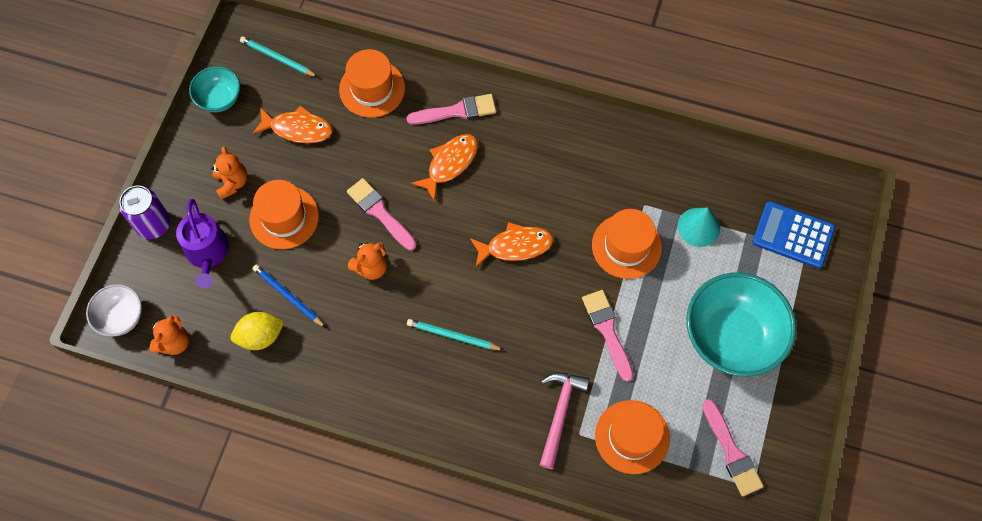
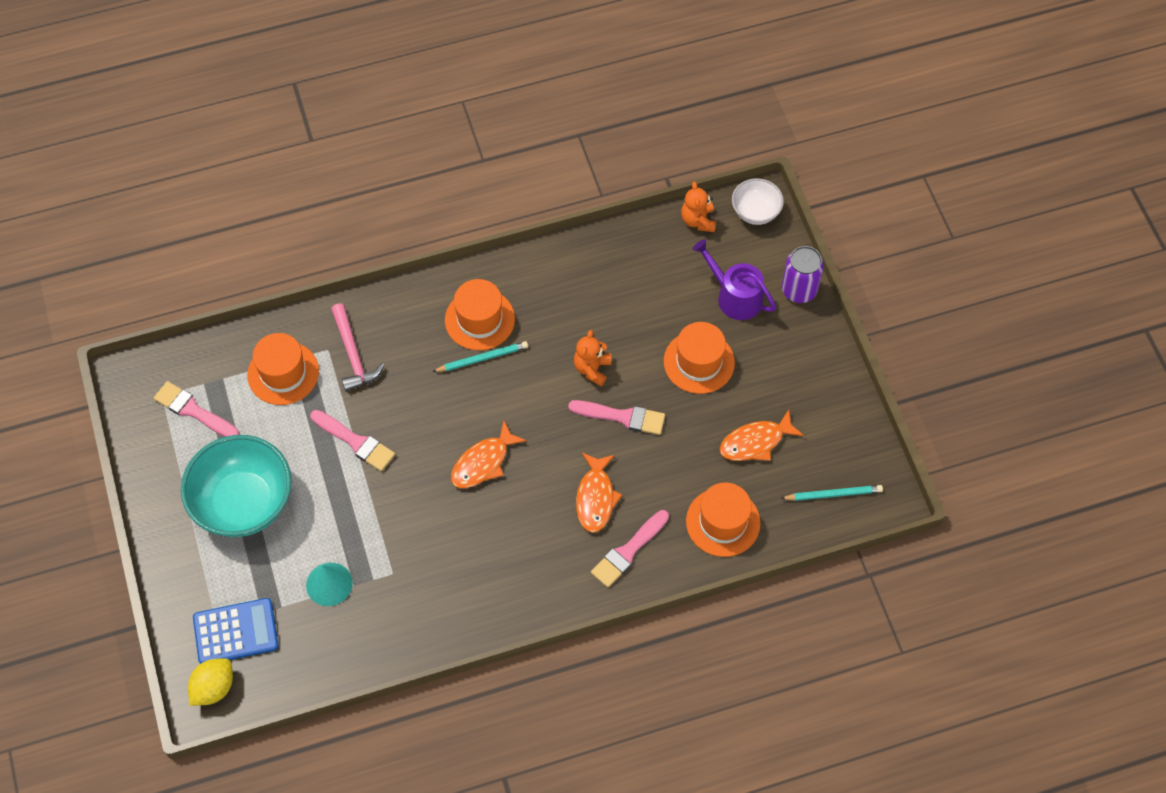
camera: 145 degrees right, 5 degrees down
turquoise bowl [189,66,240,112] -> none
orange teddy bear [211,146,248,200] -> none
yellow lemon [231,312,285,350] -> yellow lemon moved to [188,658,233,706]
blue pencil [253,264,326,328] -> none
orange hat [592,209,662,279] -> orange hat moved to [445,279,515,350]

